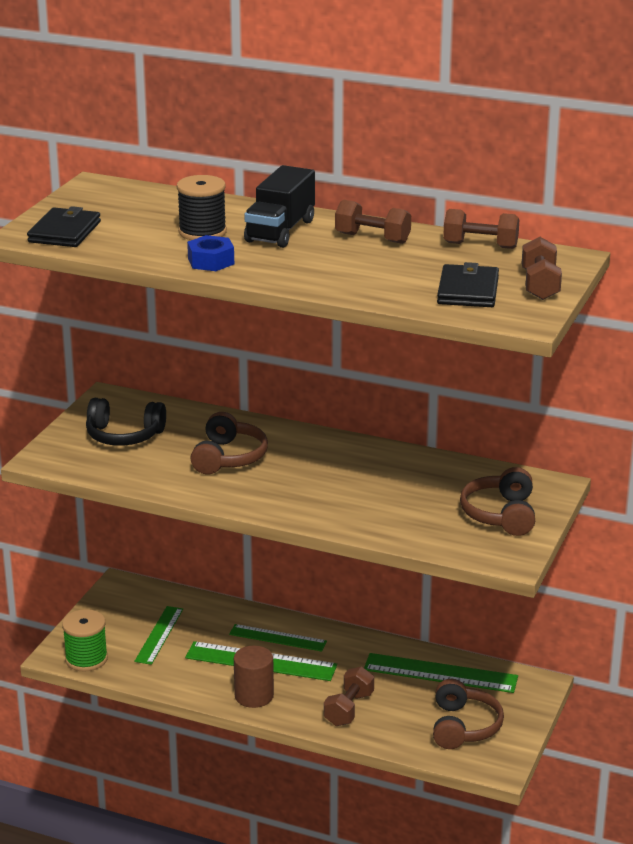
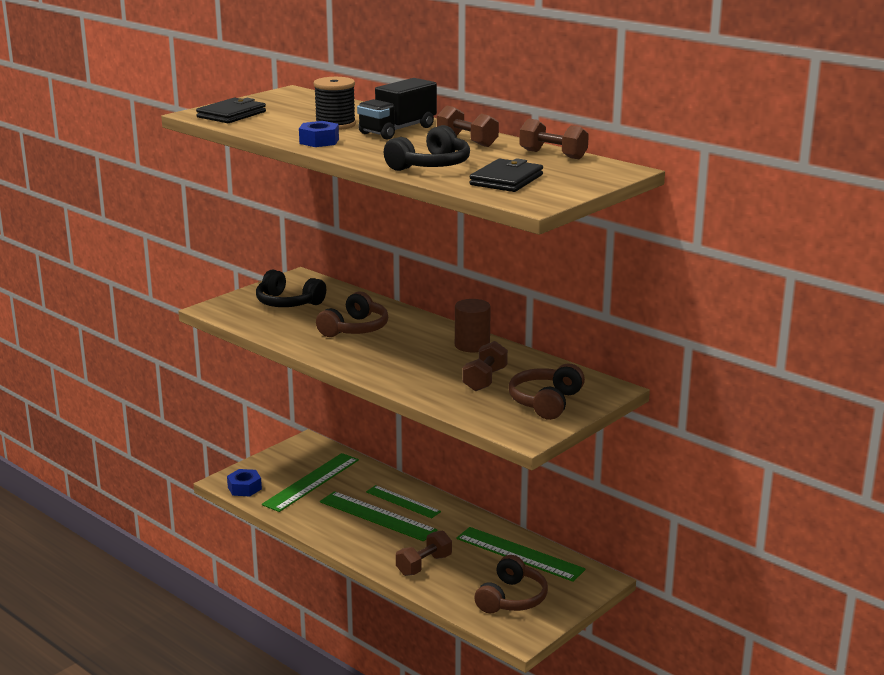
camera: 20 degrees right, 5 degrees down
green spool [62,609,108,671] -> blue nut [227,469,262,496]
green ruler [134,606,183,665] -> green ruler [262,453,359,512], size x1.52
brown cylinder [234,646,274,708] -> brown cylinder moved to [455,299,491,352]
brown dumbbell [522,237,562,300] -> brown dumbbell moved to [462,341,508,392]
none -> black headphones [384,125,470,171]

